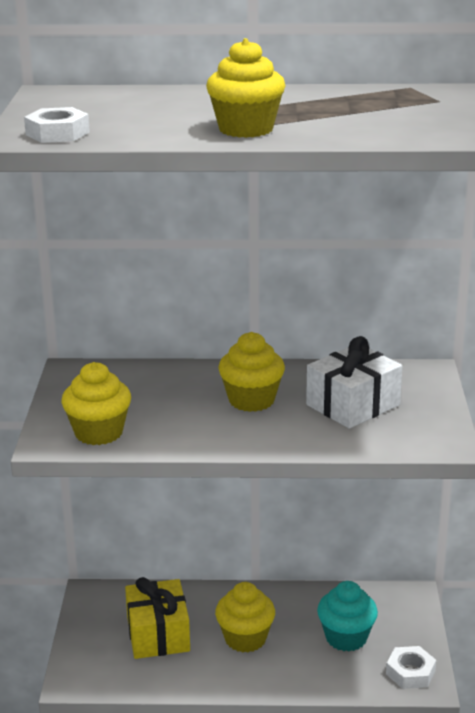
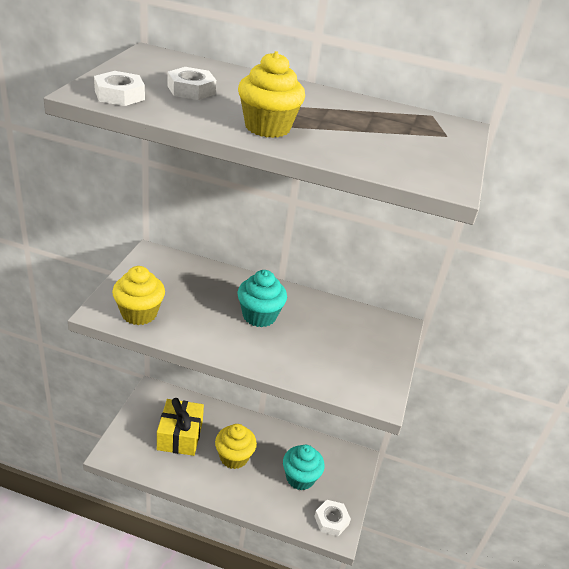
camera: 10 degrees right, 10 degrees up
yellow cupcake [218,332,285,412] -> turquoise cupcake [237,270,287,327]
white gift [306,336,402,429] -> none
none -> white nut [167,67,216,100]

